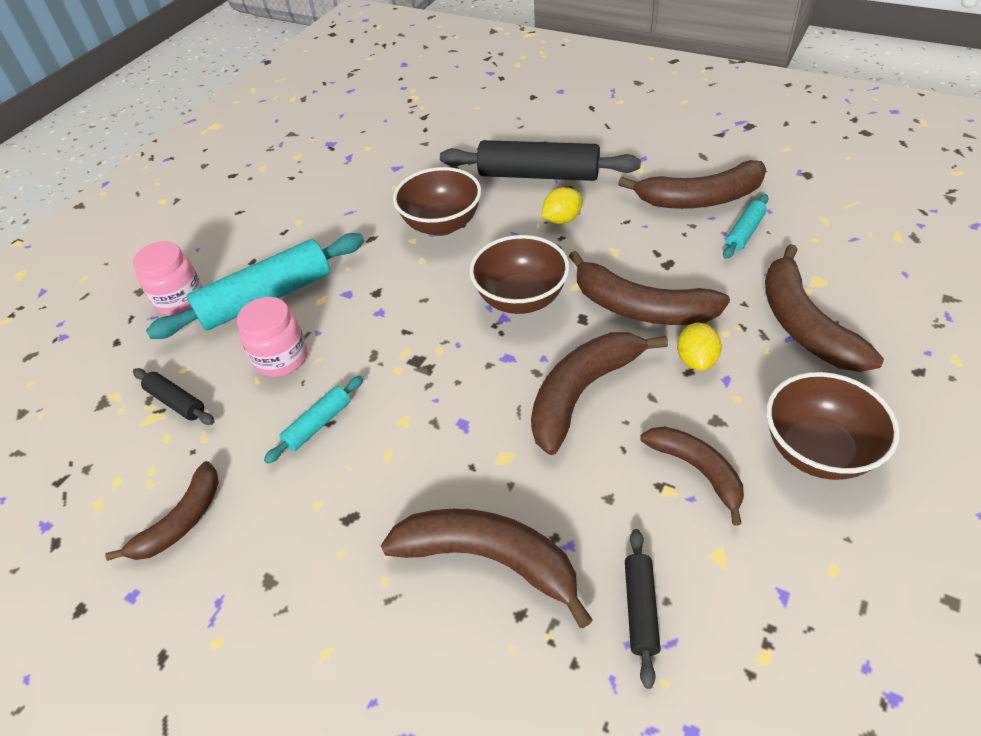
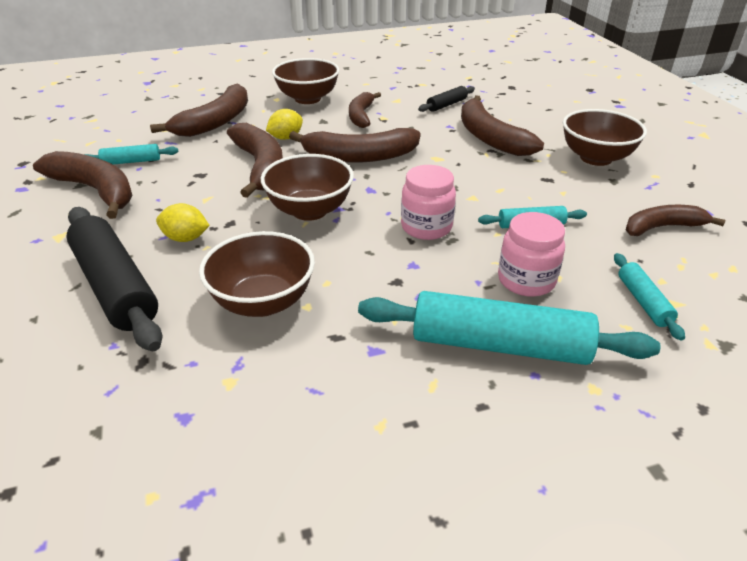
camera: 140 degrees left, 10 degrees down
pink jar [133,241,203,315] -> pink jar moved to [401,165,456,240]
black rolling pin [133,368,214,425] -> turquoise rolling pin [614,253,685,341]
none -> brown bowl [563,109,647,166]

